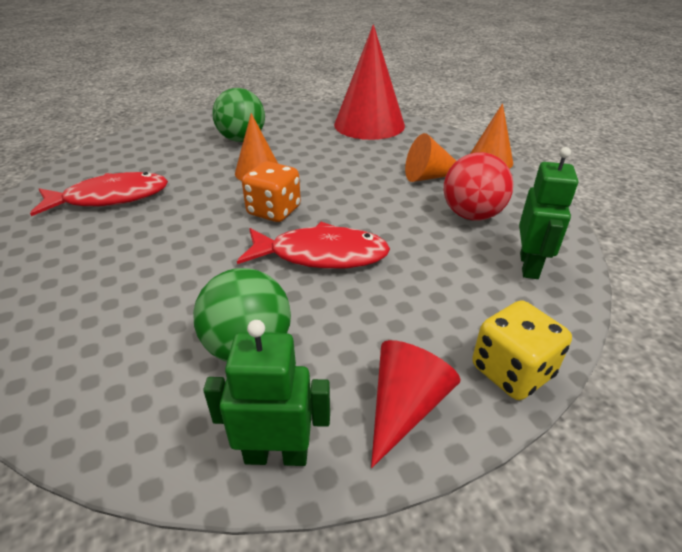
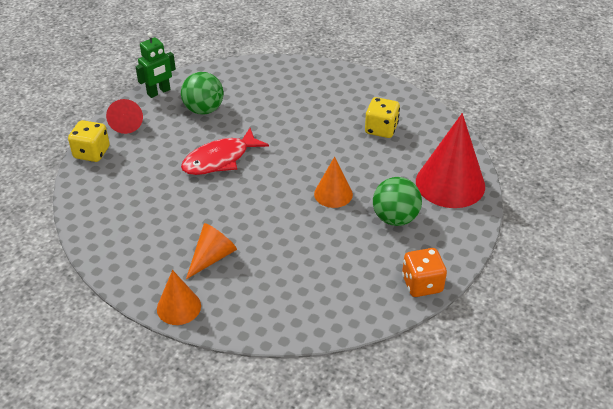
camera: 140 degrees right, 5 degrees up
red fish [30,172,168,216] -> yellow dice [365,97,400,138]
orange dice [242,161,301,222] -> orange dice moved to [402,248,447,297]
red cone [334,24,405,140] -> red cone moved to [416,113,485,208]
red ball [444,152,513,221] -> none
green robot [519,147,578,279] -> none

